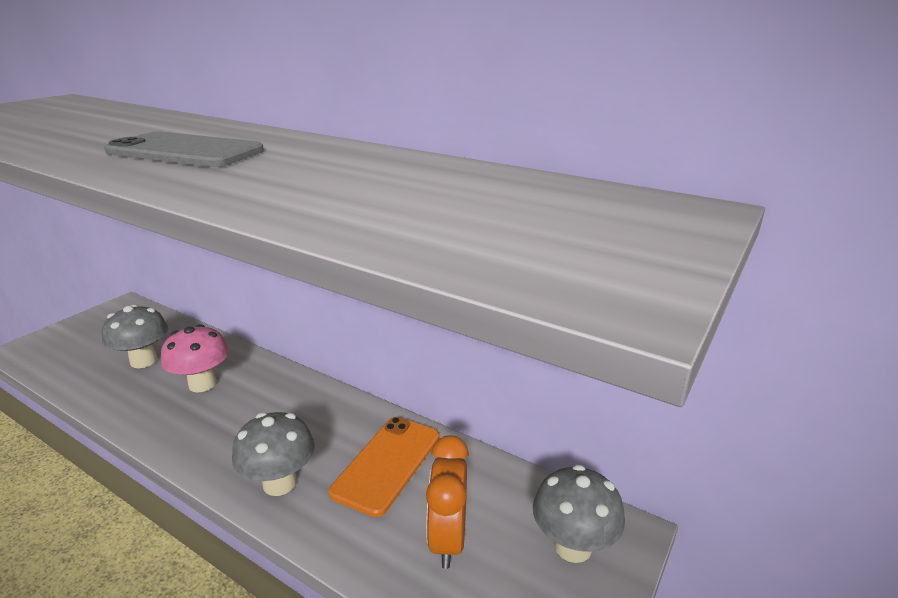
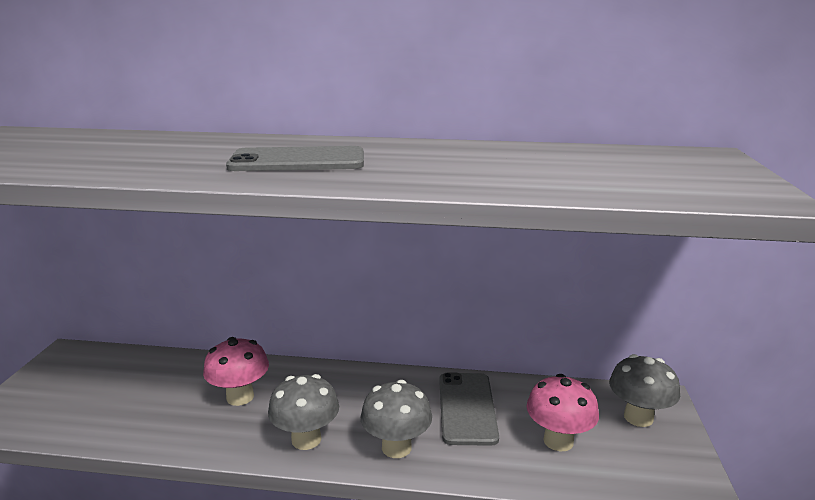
camera: 25 degrees left, 5 degrees down
grey mushroom [102,305,168,368] -> grey mushroom moved to [268,374,339,450]
orange phone [328,417,439,517] -> grey phone [439,373,499,446]
orange clock [426,435,469,569] -> pink mushroom [527,374,599,451]

